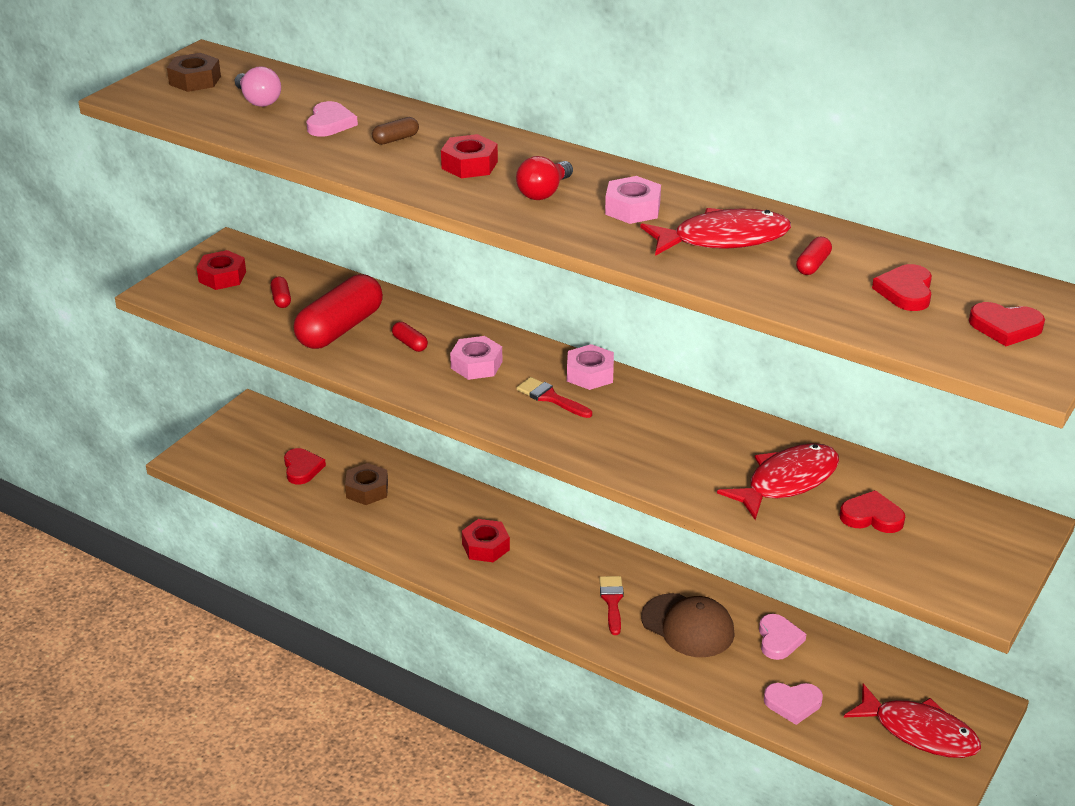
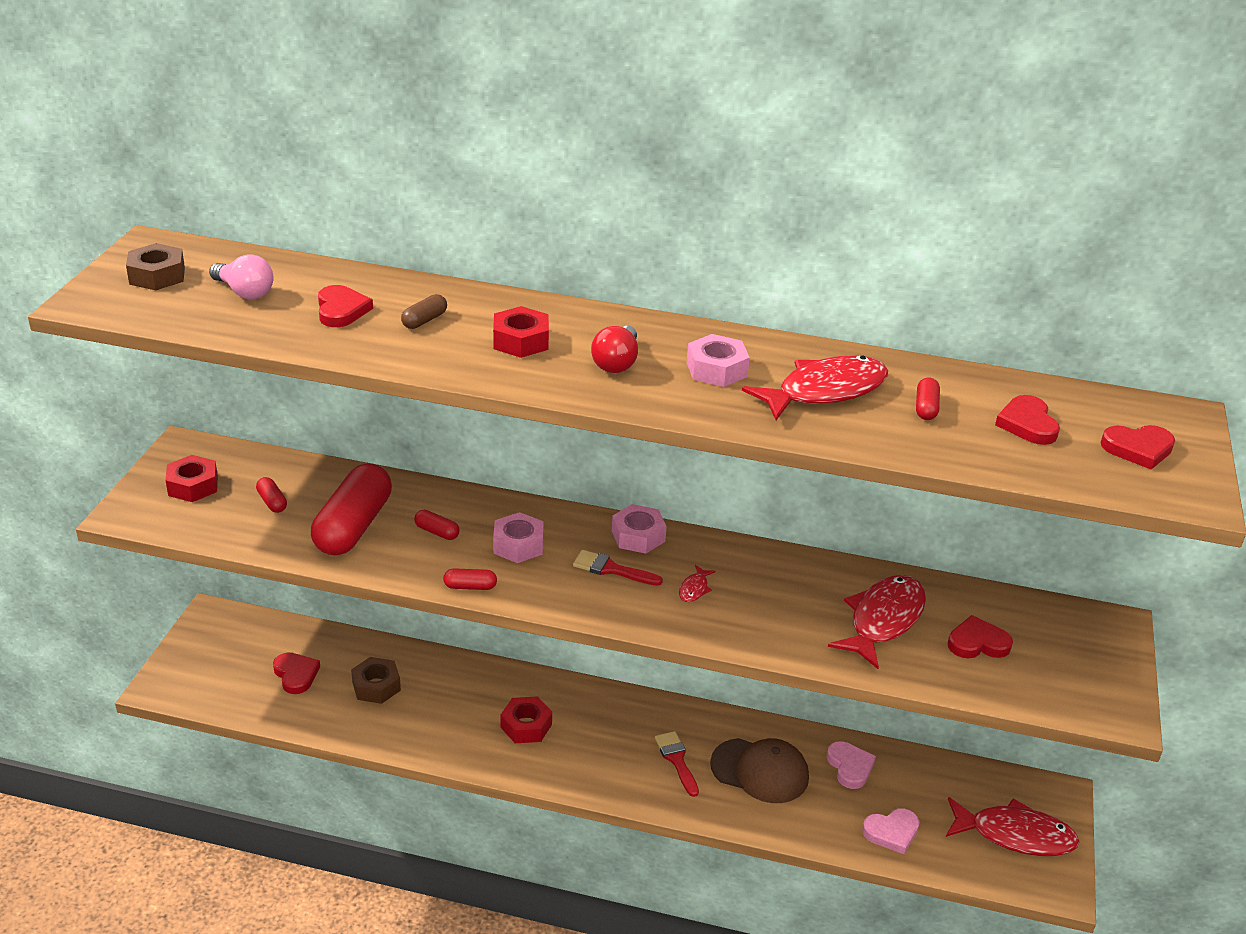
camera: 20 degrees left, 0 degrees up
pink heart [307,101,358,137] -> red heart [318,285,373,327]
none -> red capsule [443,568,497,590]
none -> red fish [679,565,715,602]

